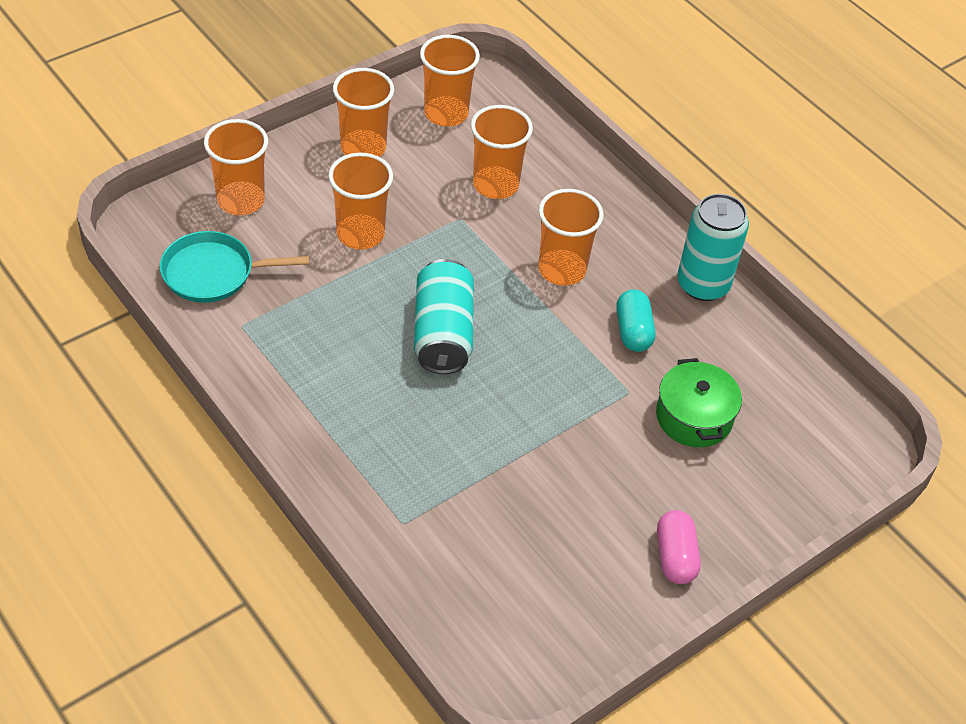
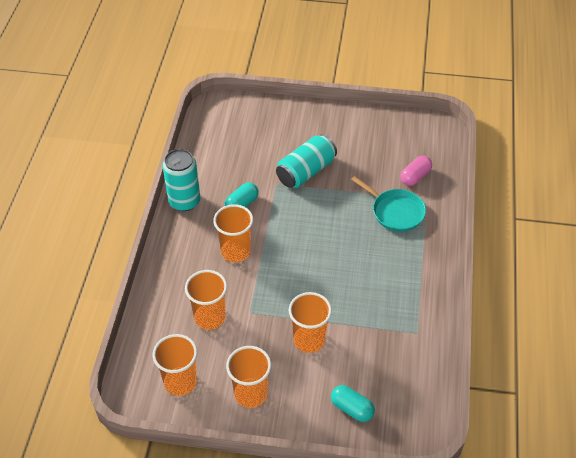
camera: 130 degrees left, 0 degrees up
turquoise pan [160,231,309,303] -> turquoise pan moved to [351,176,426,232]
orange cup [204,119,268,215] -> turquoise capsule [331,385,375,422]
turquoise can [414,259,474,374] -> turquoise can moved to [276,134,337,188]
green pot [656,358,742,447] -> none
pink capsule [657,510,701,584] -> pink capsule moved to [400,156,432,186]

